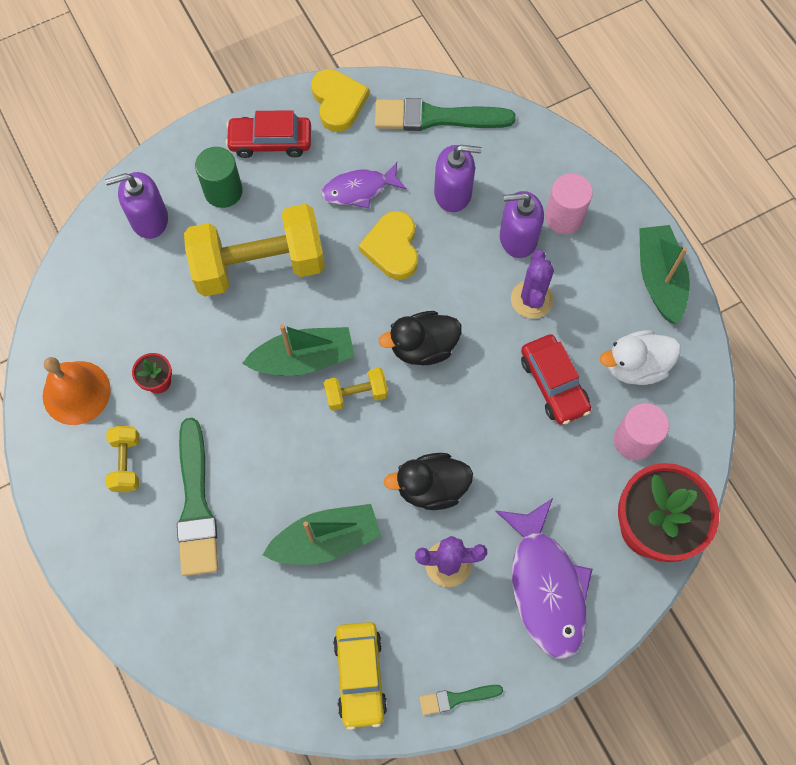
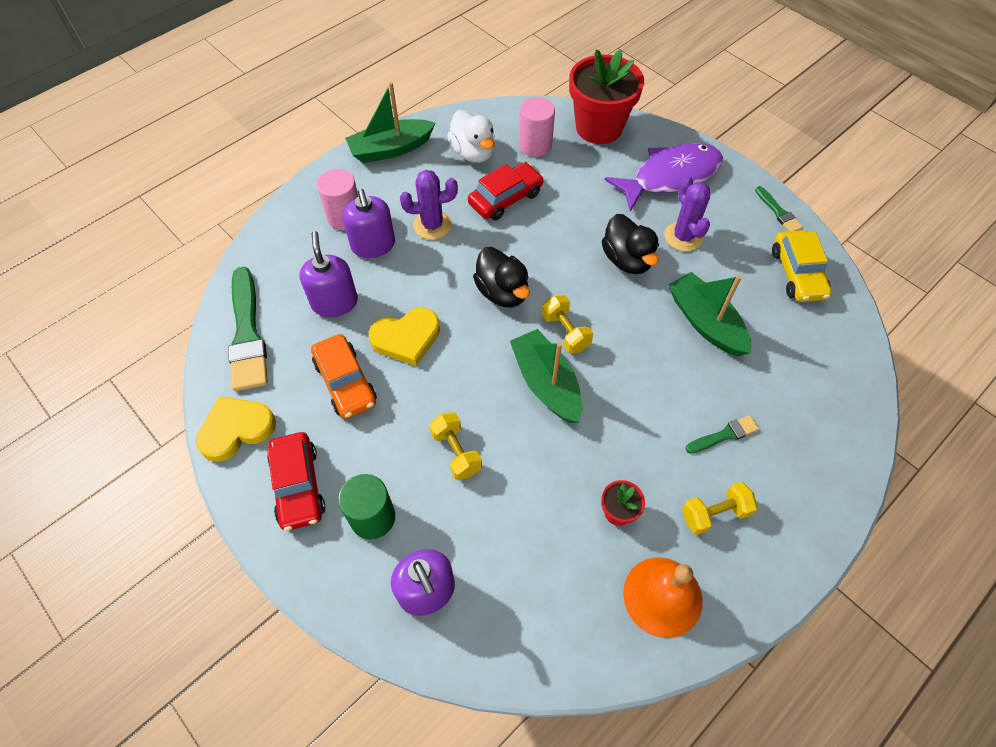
camera: 105 degrees left, 10 degrees down
green brush [177,418,218,576] -> green brush [686,415,759,454], size x0.49
yellow dumbbell [184,204,325,296] -> yellow dumbbell [429,412,482,480], size x0.45
purple fish [321,162,406,208] -> orange car [311,334,377,419]
yellow car [333,622,387,730] -> yellow car turned 105 degrees clockwise [772,230,832,302]

